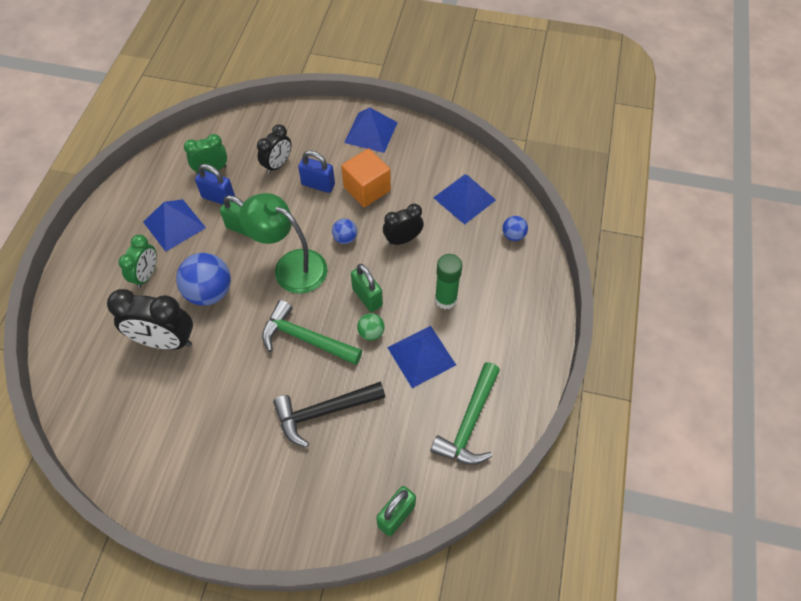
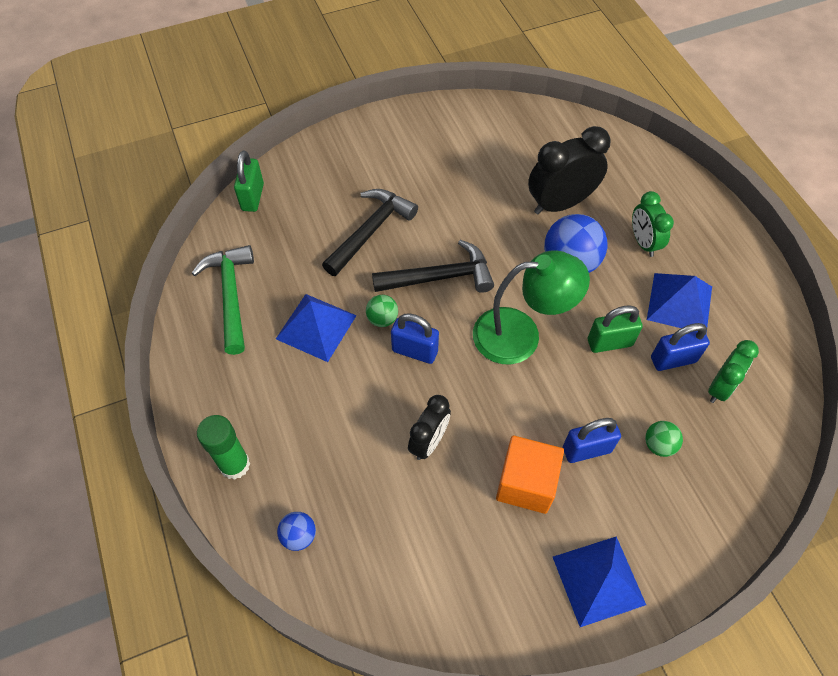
camera: 145 degrees right, 0 degrees up
black clock [257,124,291,174] -> green ball [645,421,683,457]
green hammer [262,300,362,365] -> black hammer [372,240,494,293]
blue ball [332,219,357,244] -> none
green padlock [351,264,383,312] -> blue padlock [391,313,439,364]
blue pyramid [433,174,496,225] -> none
green glue stick [435,254,462,309] -> green glue stick moved to [197,415,250,480]

